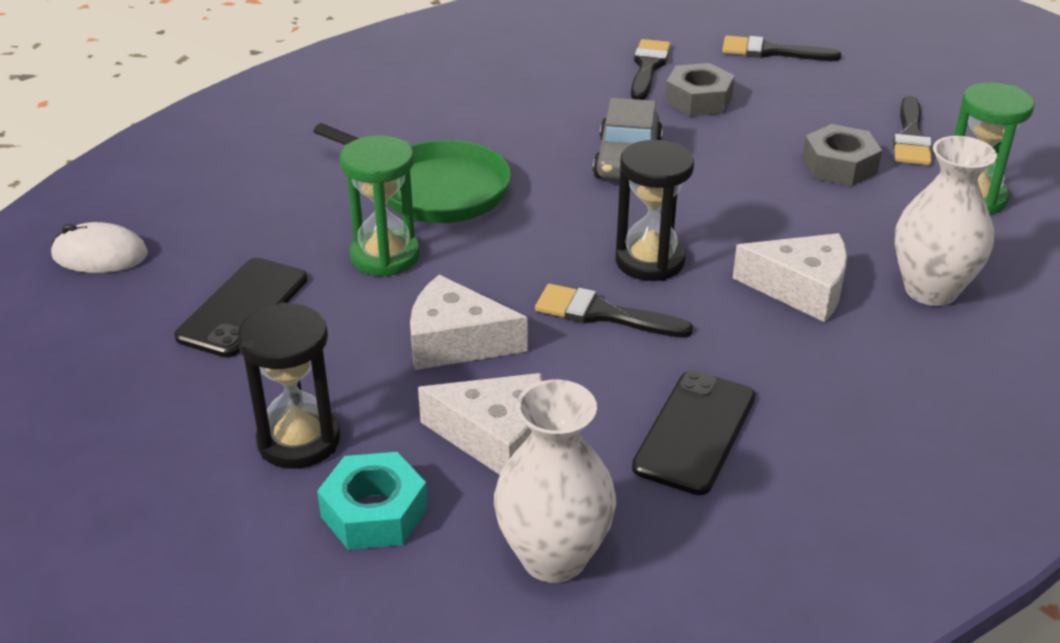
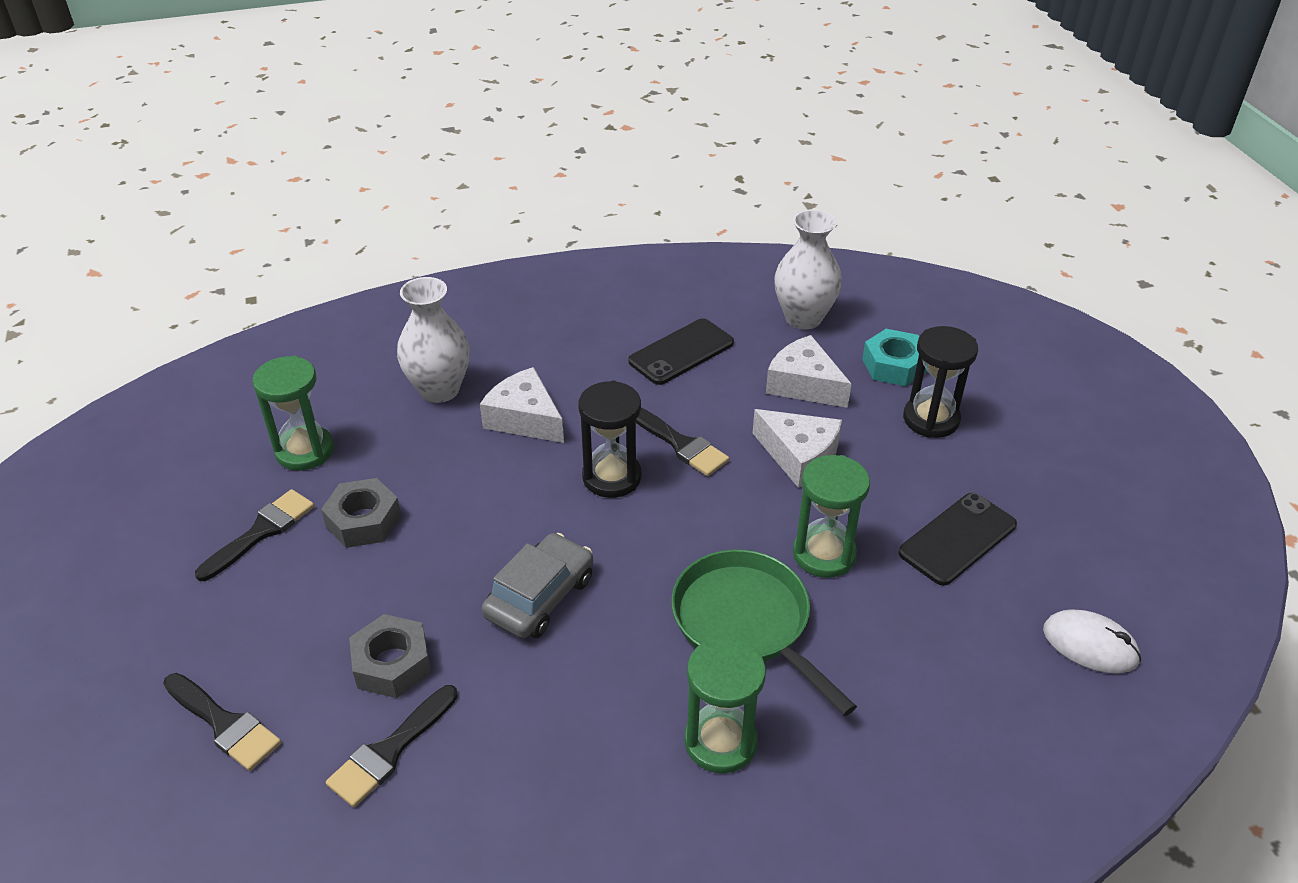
camera: 155 degrees left, 5 degrees up
none -> green hourglass [684,636,766,773]

